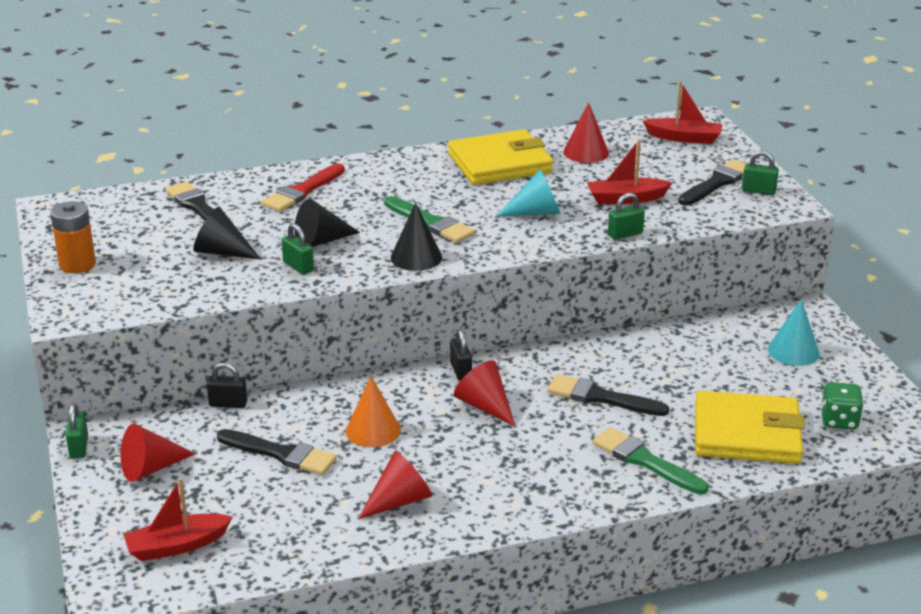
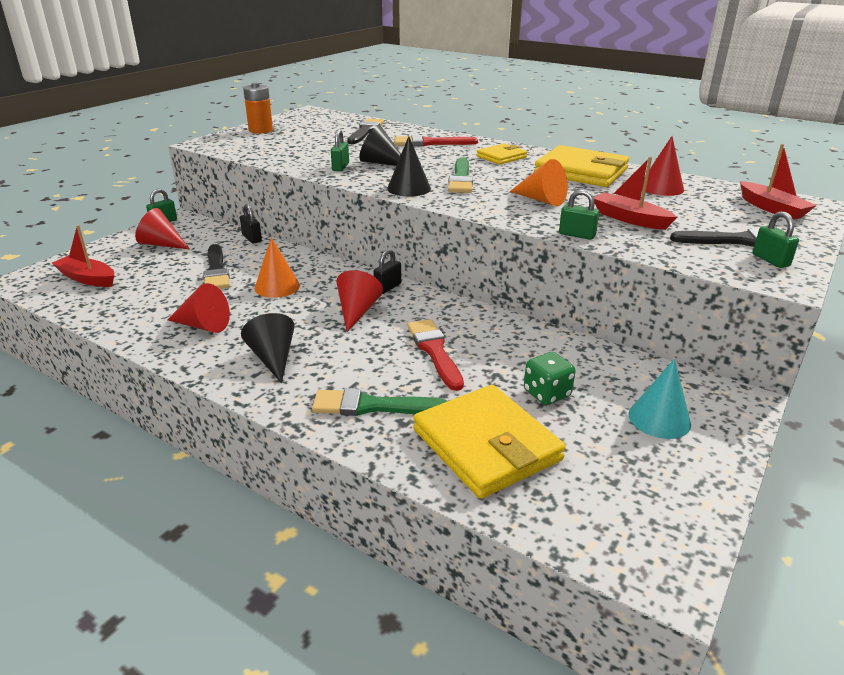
camera: 50 degrees right, 0 degrees up
black cone [193,207,261,259] -> black cone moved to [241,313,294,383]
turquoise cone [497,169,561,216] -> orange cone [510,159,568,206]
black brush [547,374,669,416] -> red brush [407,319,464,391]
green brush [592,427,708,494] -> green brush turned 90 degrees counterclockwise [312,389,447,416]
green dice [821,382,864,429] -> green dice moved to [524,352,576,405]
none -> yellow wallet [477,143,527,164]

